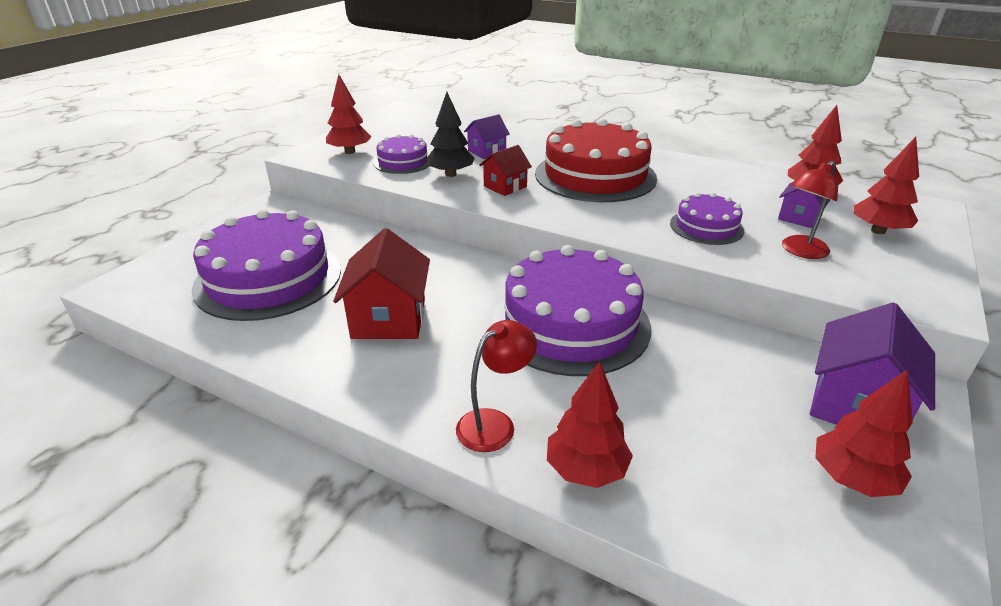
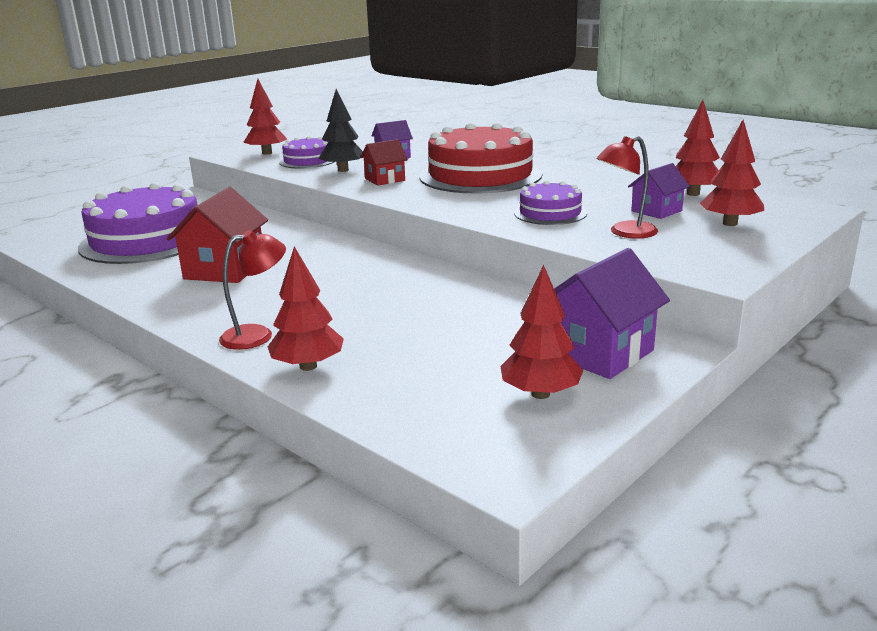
camera: 15 degrees right, 10 degrees down
purple cake [493,245,651,376] -> none

